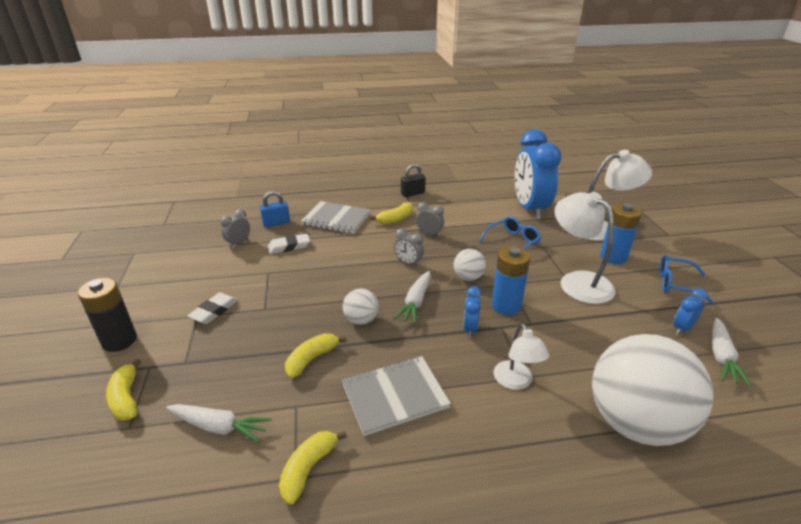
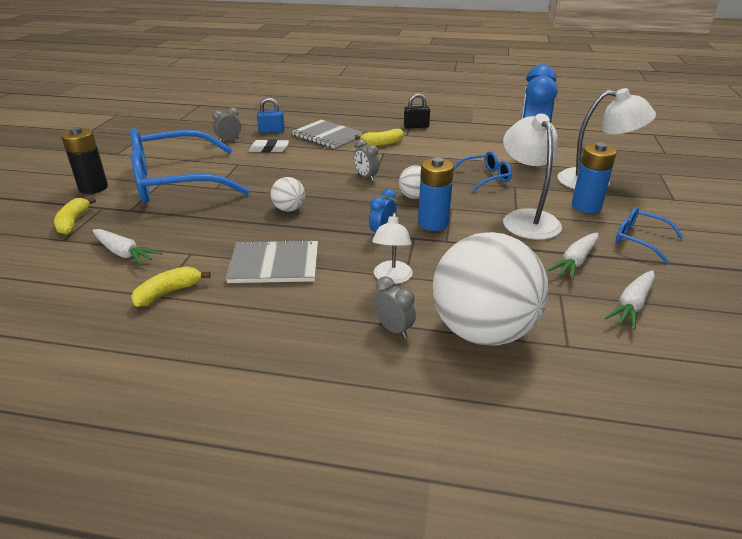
camera: 20 degrees right, 0 degrees up
white eraser [187,293,238,324] -> blue glasses [130,128,250,203]
yellow banana [285,333,346,378] -> none
white carrot [394,271,431,324] -> white carrot moved to [548,233,598,280]
grey clock [416,202,444,237] -> grey clock moved to [373,276,416,338]
blue clock [673,288,708,335] -> none

